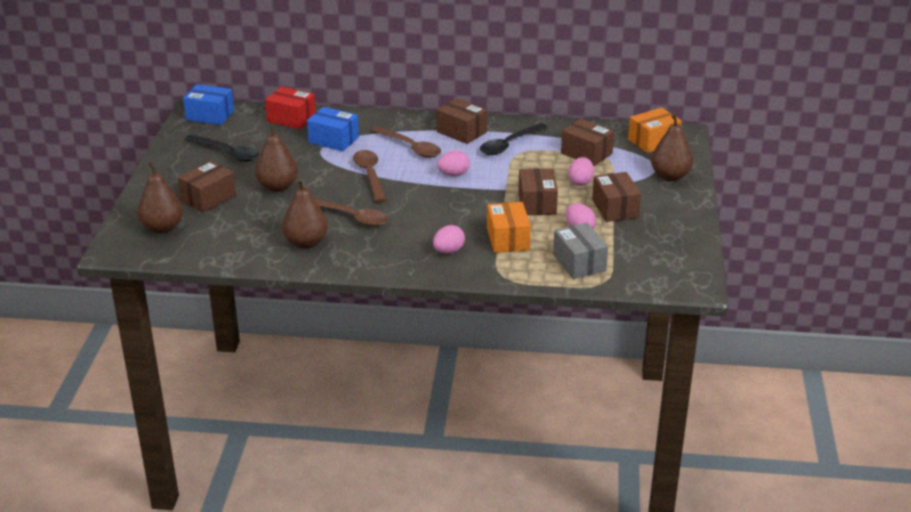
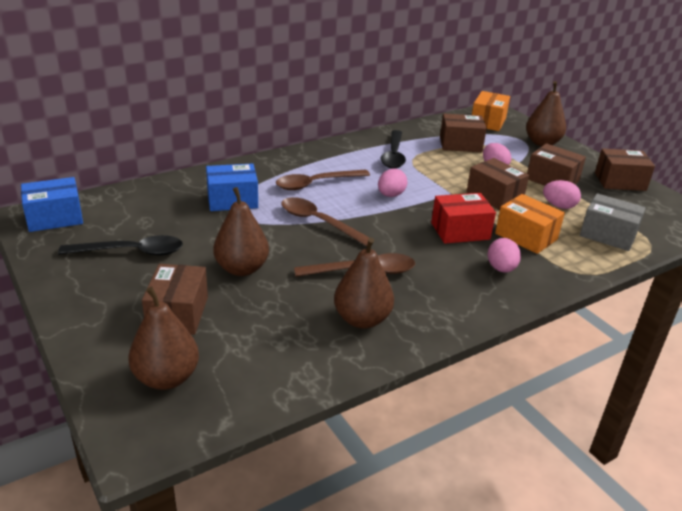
camera: 40 degrees left, 0 degrees up
red box [265,87,316,129] -> red box moved to [431,193,496,244]
brown spoon [371,126,441,158] -> brown spoon turned 150 degrees clockwise [276,169,370,190]
brown box [437,98,487,144] -> brown box moved to [595,148,655,191]

